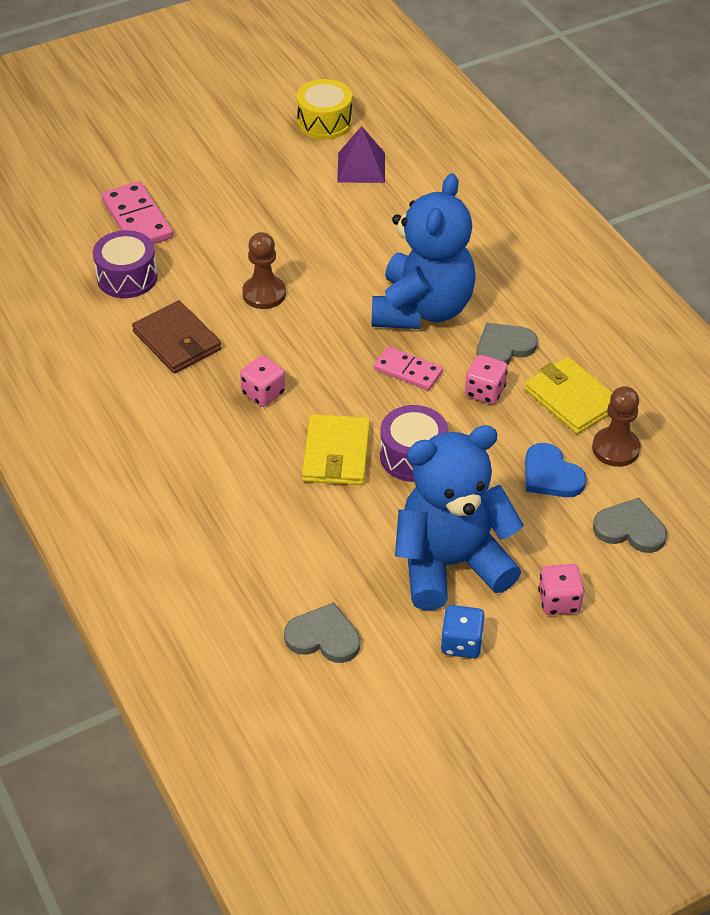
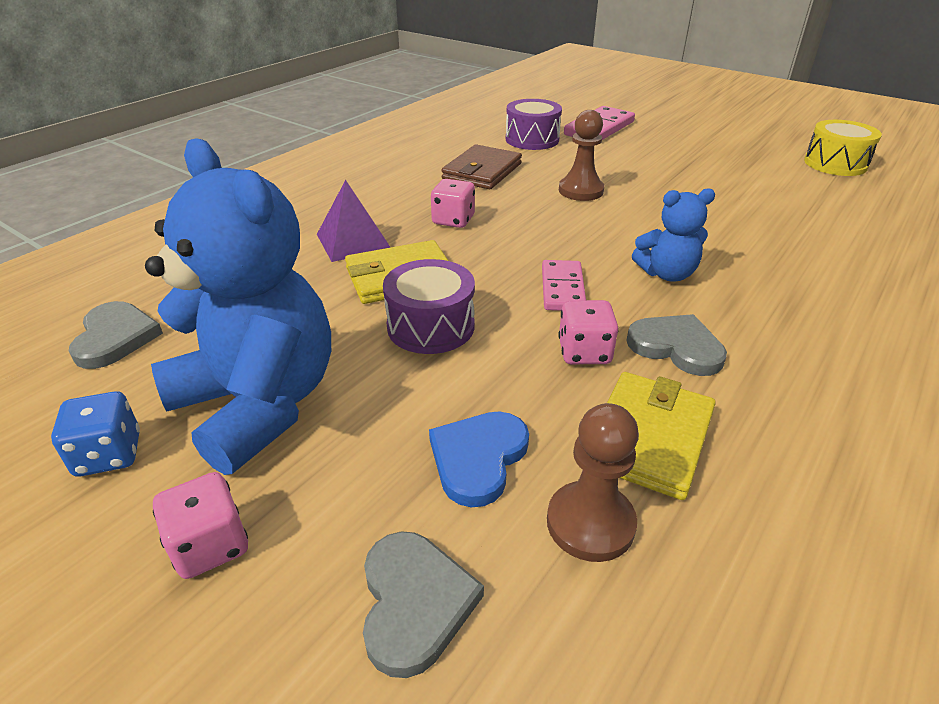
camera: 65 degrees right, 10 degrees down
purple pyramid [337,126,385,183] -> purple pyramid moved to [317,180,391,262]
blue teddy bear [372,173,476,329] -> blue teddy bear [632,188,715,282], size x0.49

